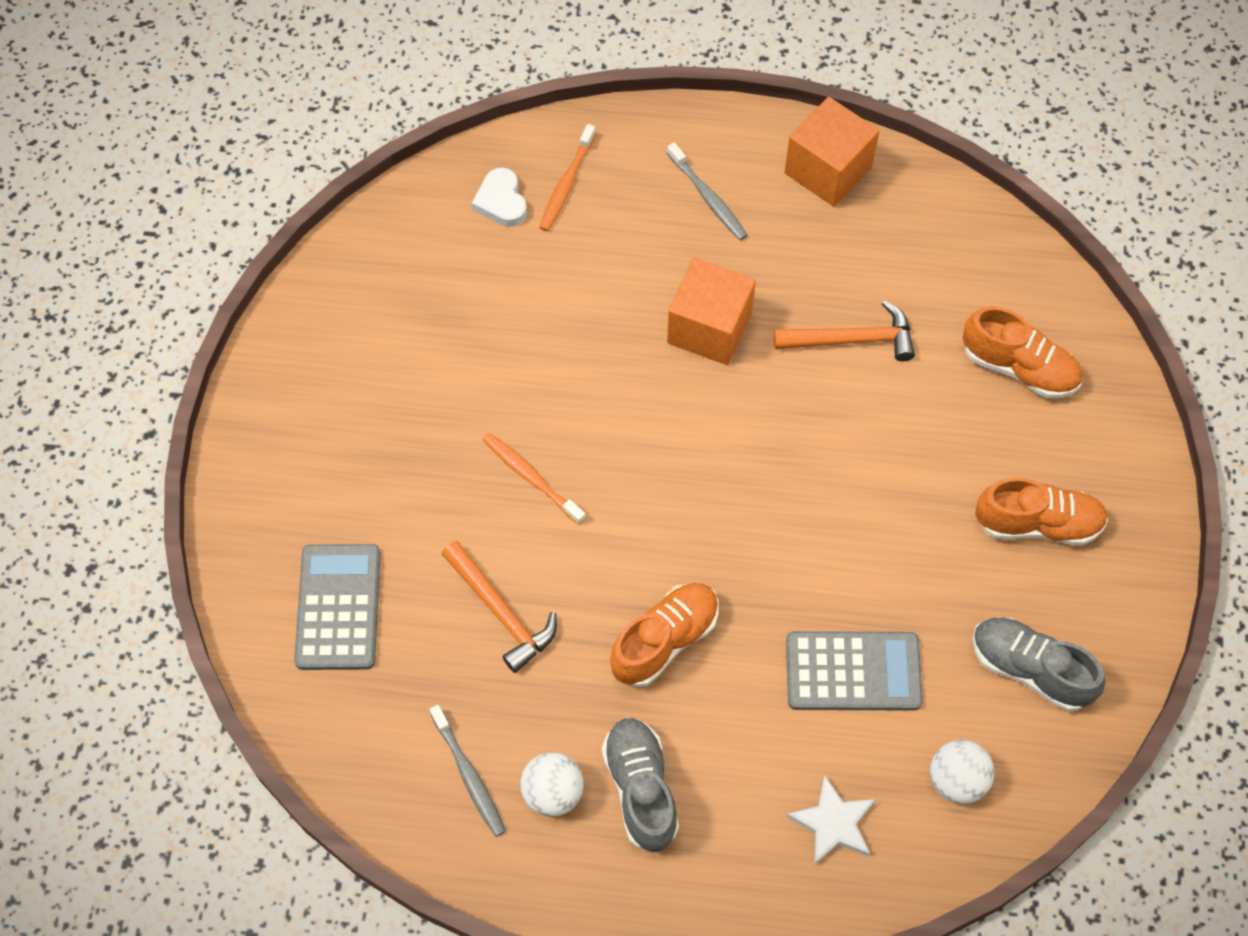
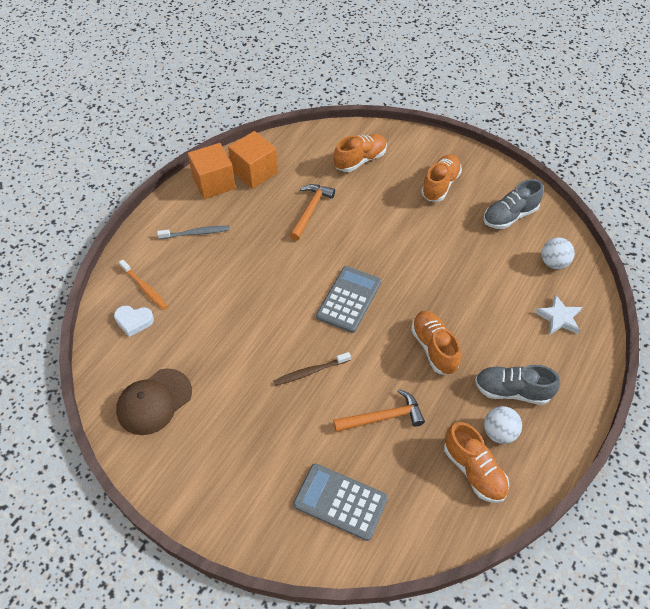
camera: 65 degrees left, 10 degrees down
grey toothbrush [430,705,506,837] -> orange shoe [444,422,509,503]
orange toothbrush [483,433,586,525] -> brown toothbrush [274,352,351,386]
orange cube [667,258,756,365] -> orange cube moved to [228,131,278,189]
grey calculator [786,631,923,711] -> grey calculator moved to [316,266,381,333]
none -> brown cap [116,369,192,435]

